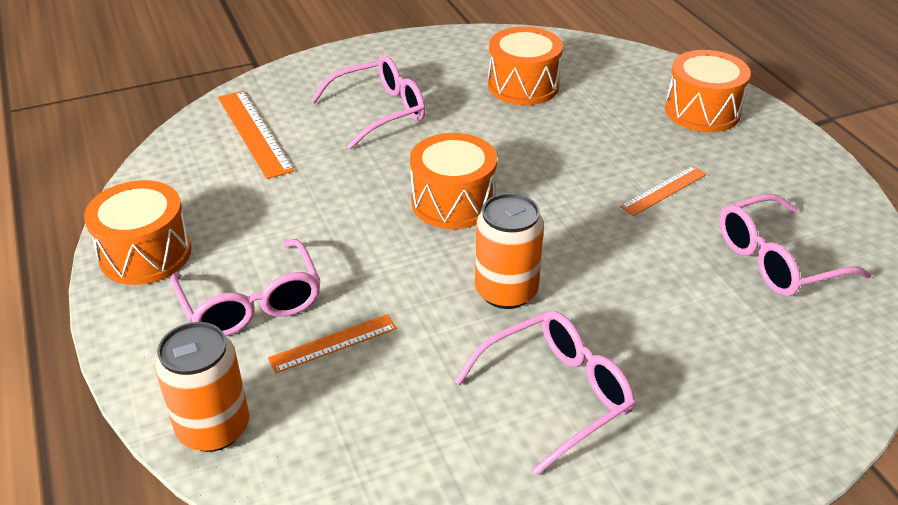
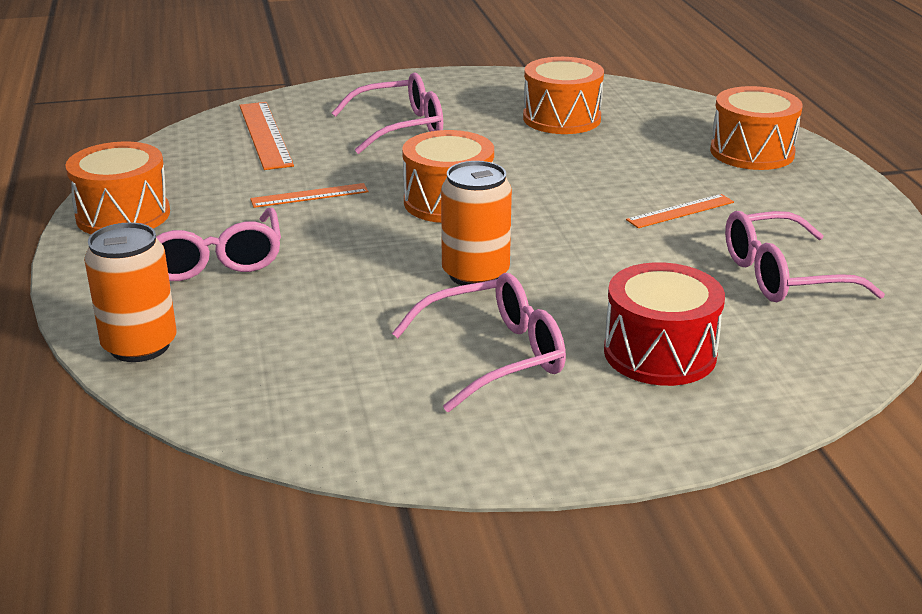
camera: 10 degrees right, 10 degrees down
orange ruler [268,314,397,373] -> orange ruler moved to [250,183,369,208]
none -> red drum [604,262,725,386]

